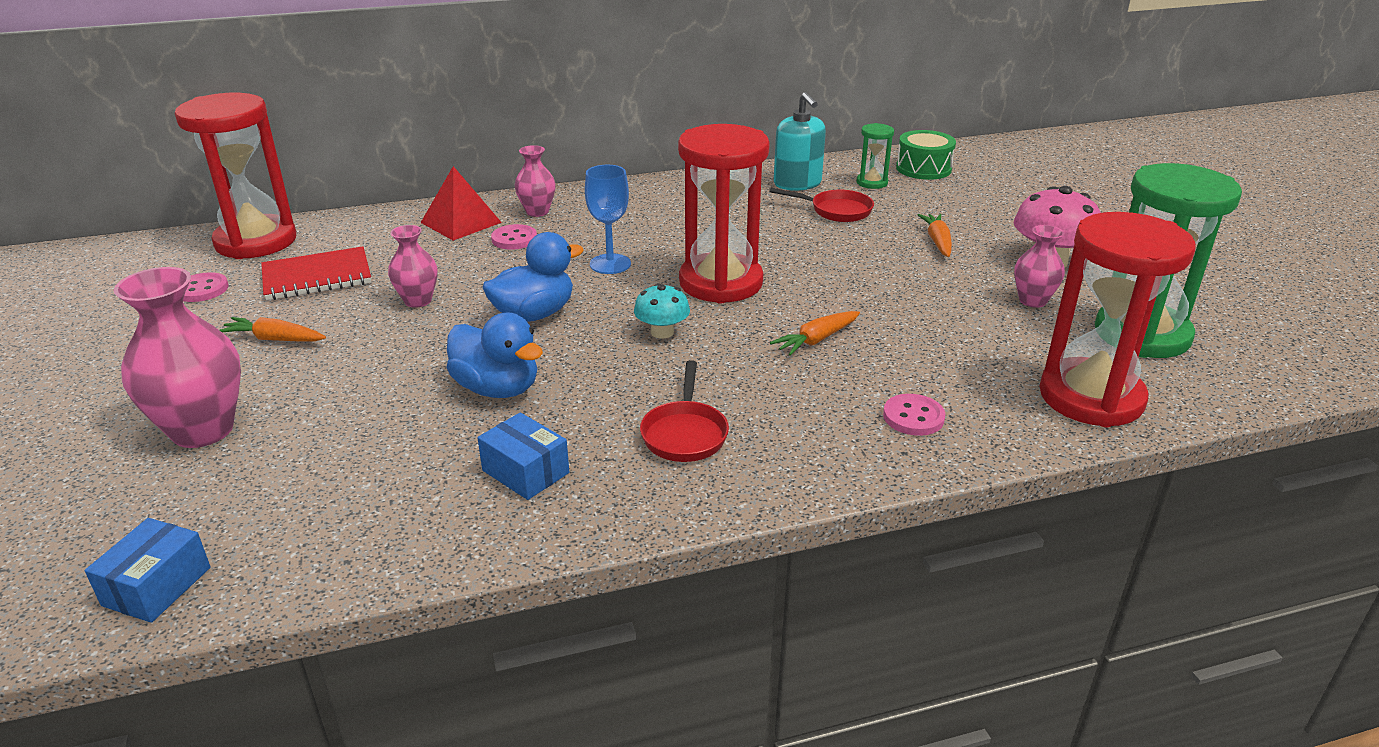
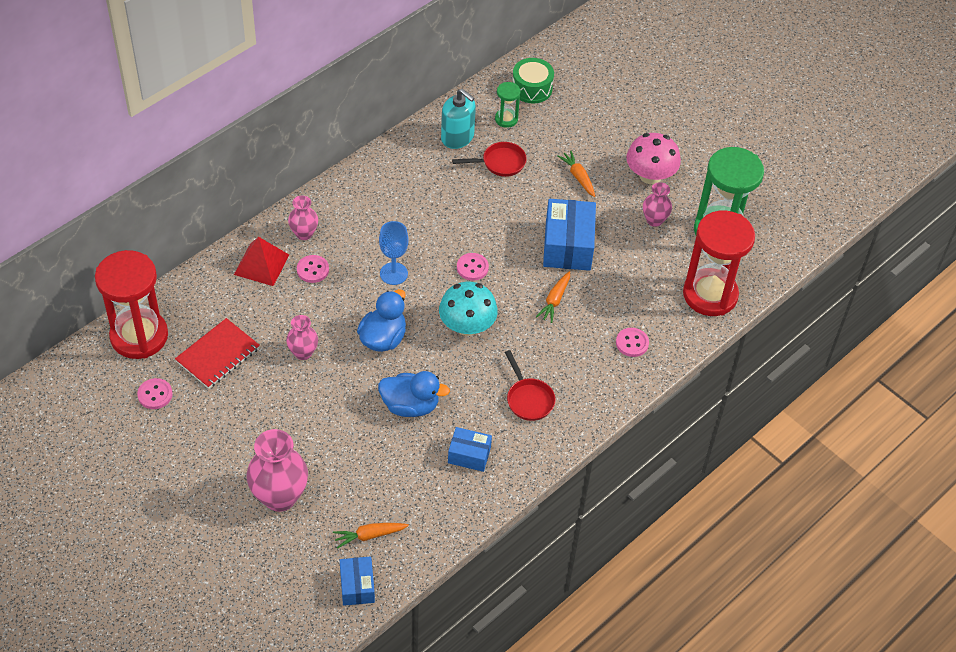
camera: 30 degrees left, 20 degrees up
orange carrot [220,317,326,342] -> orange carrot moved to [333,523,409,549]
turquoise mushroom [634,283,690,339] -> turquoise mushroom [439,282,498,336], size x1.69
red hourglass [678,124,770,304] -> pink button [457,253,489,281]
none -> blue box [543,199,596,271]

